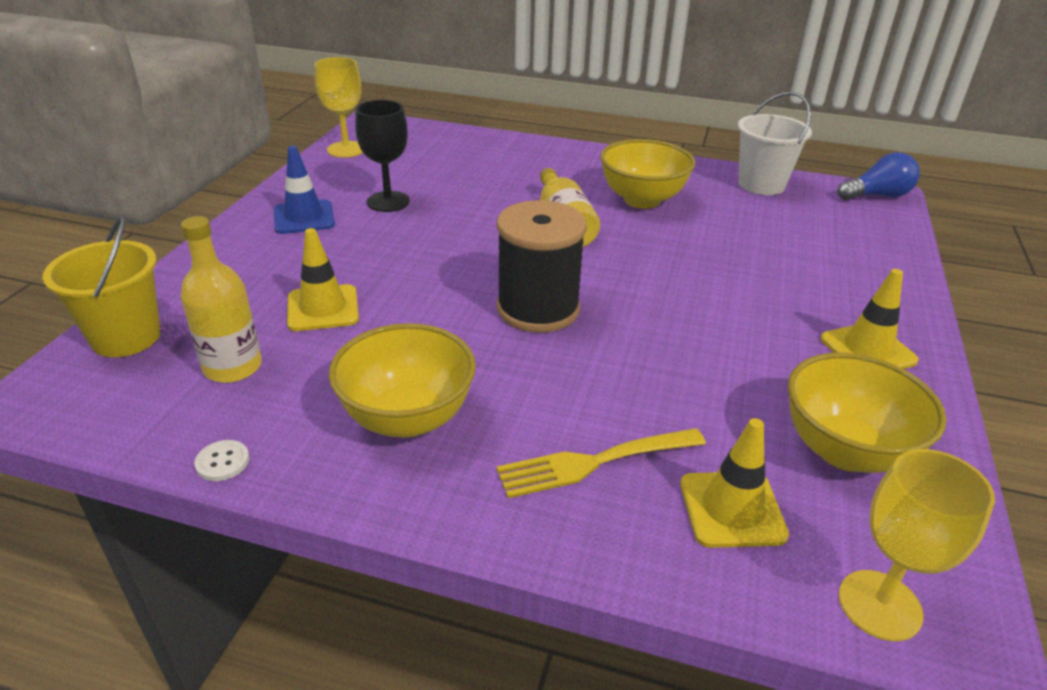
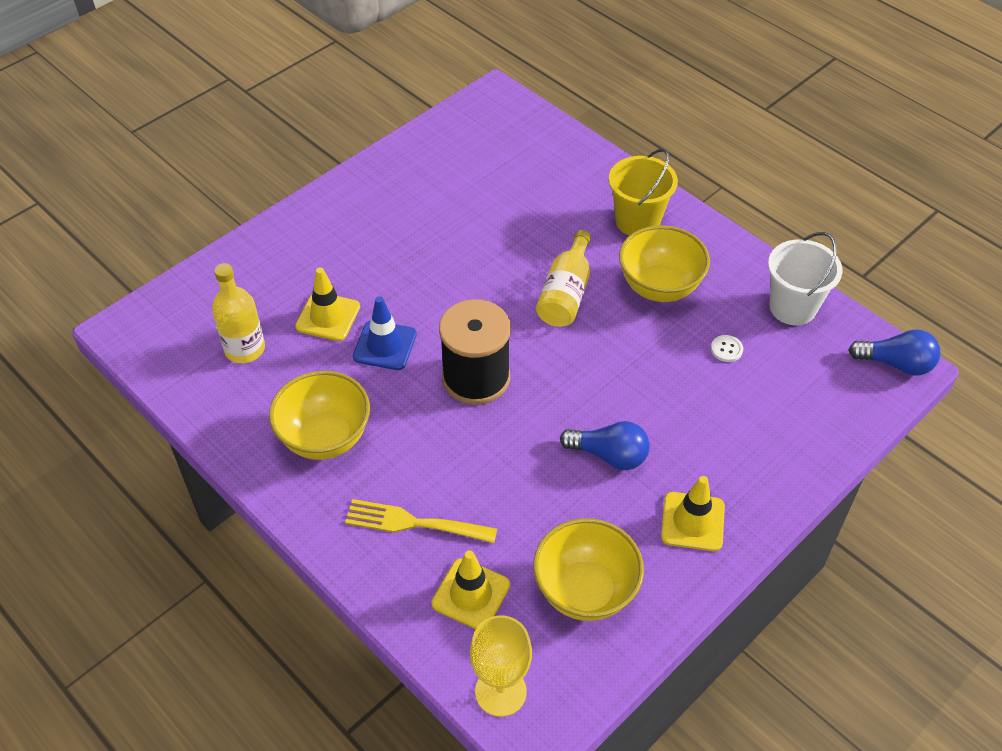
camera: 30 degrees right, 15 degrees up
yellow bucket [42,216,161,357] -> yellow bucket moved to [609,149,678,236]
white button [194,440,249,481] -> white button moved to [711,335,743,362]
blue traffic cone [274,146,335,234] -> blue traffic cone moved to [353,296,417,370]
yellow goblet [315,57,363,158] -> none
black goblet [355,100,410,212] -> none
none -> blue light bulb [560,421,650,470]

